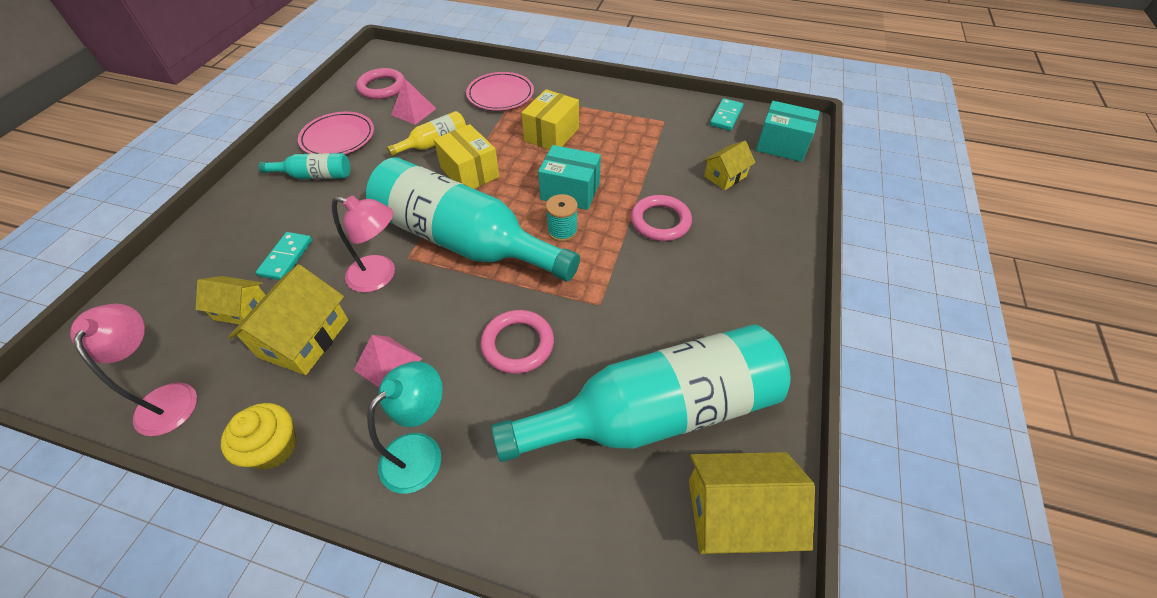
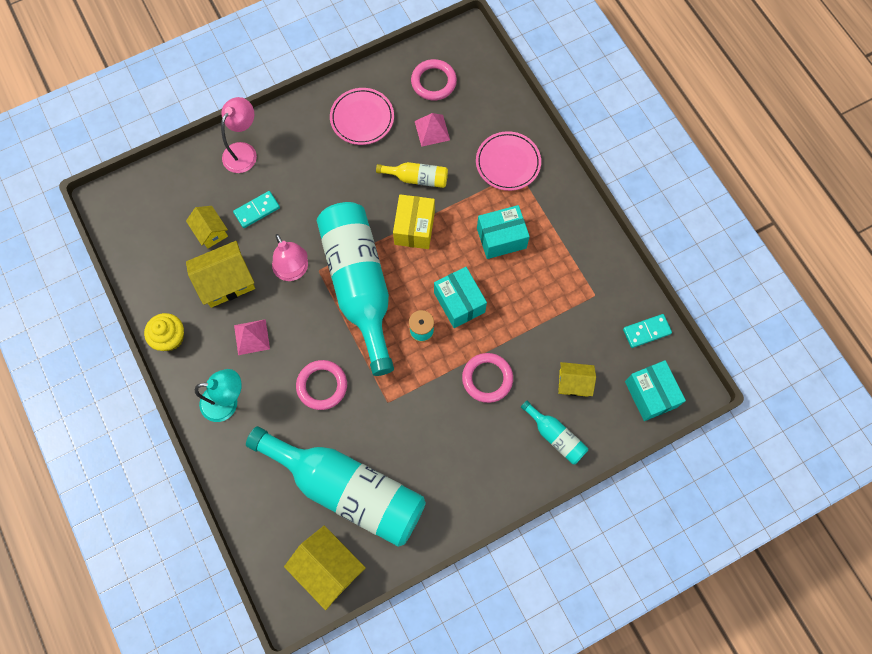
camera: 45 degrees right, 20 degrees up
pink lamp [70,304,197,436] -> pink lamp moved to [221,97,257,173]
turquoise bottle [258,153,350,179] -> turquoise bottle moved to [521,401,588,464]
yellow box [521,89,579,150] -> turquoise box [477,205,530,259]

